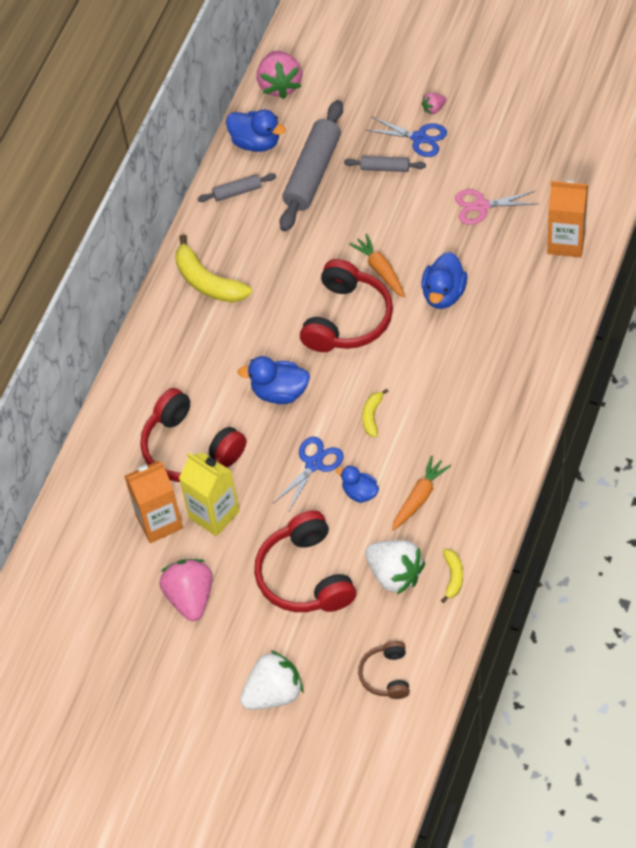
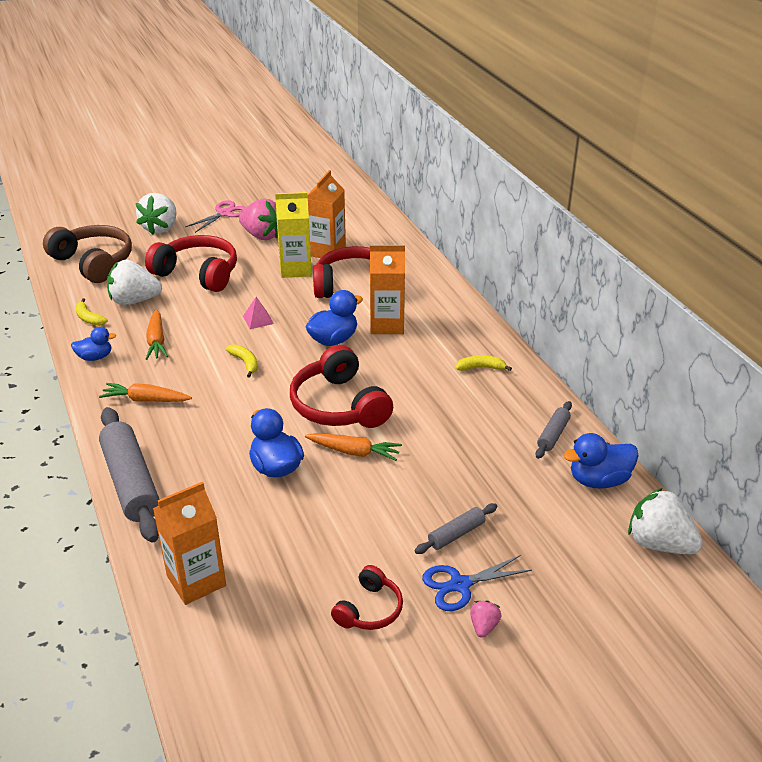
camera: 130 degrees right, 20 degrees down
yellow banana [175,234,252,302] -> yellow banana [456,355,512,371], size x0.53
pink strawberry [257,51,302,99] -> white strawberry [628,488,703,554]
blue scissors [273,437,344,511] -> pink pyramid [243,297,274,329]
grey rolling pin [280,100,343,232] -> grey rolling pin moved to [99,407,160,543]
blue duck [336,465,379,503] -> blue duck moved to [71,327,116,361]
brown headphones [358,641,410,699] -> brown headphones [43,225,132,283], size x1.84
pink scissors [455,189,538,225] -> pink scissors moved to [185,200,247,233]
none -> orange carrot [99,383,192,402]
none -> red headphones [331,565,403,630]
none -> orange carton [370,245,405,334]

